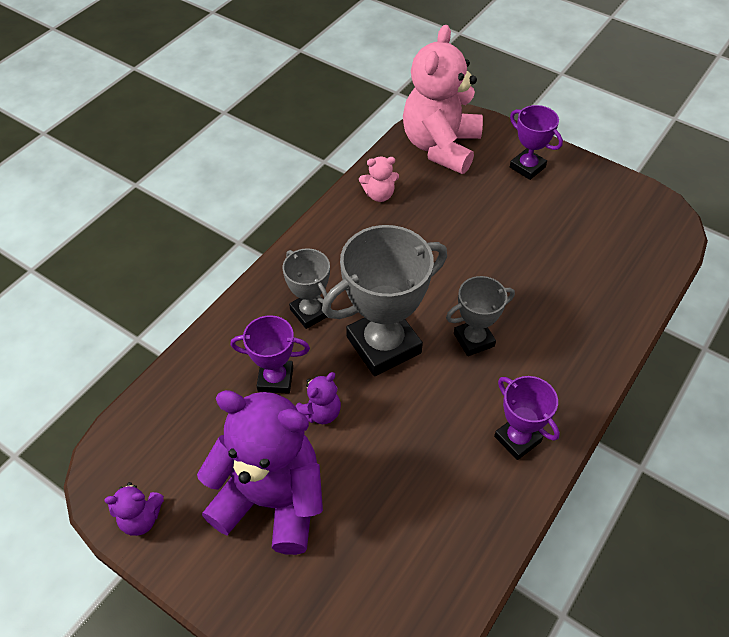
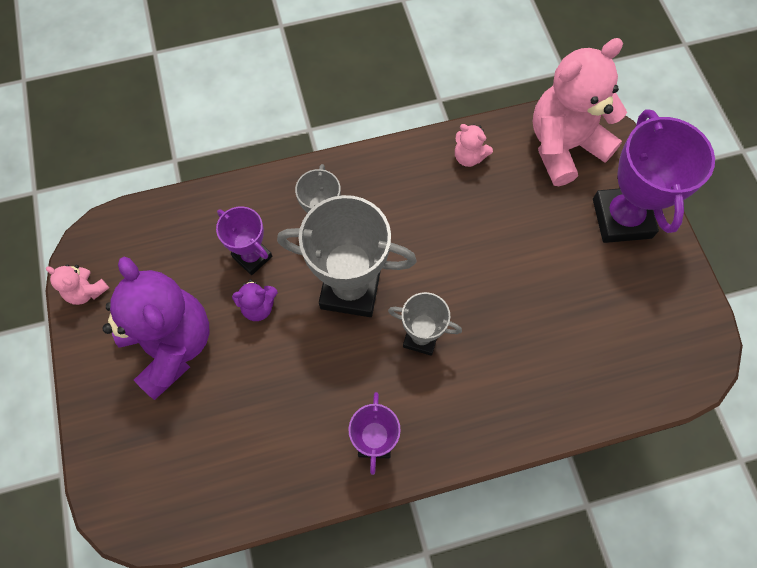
camera: 40 degrees right, 15 degrees up
purple teddy bear [105,482,164,536] -> pink teddy bear [46,265,109,305]
purple trophy [510,105,563,180] -> purple trophy [593,109,715,243], size x1.79

